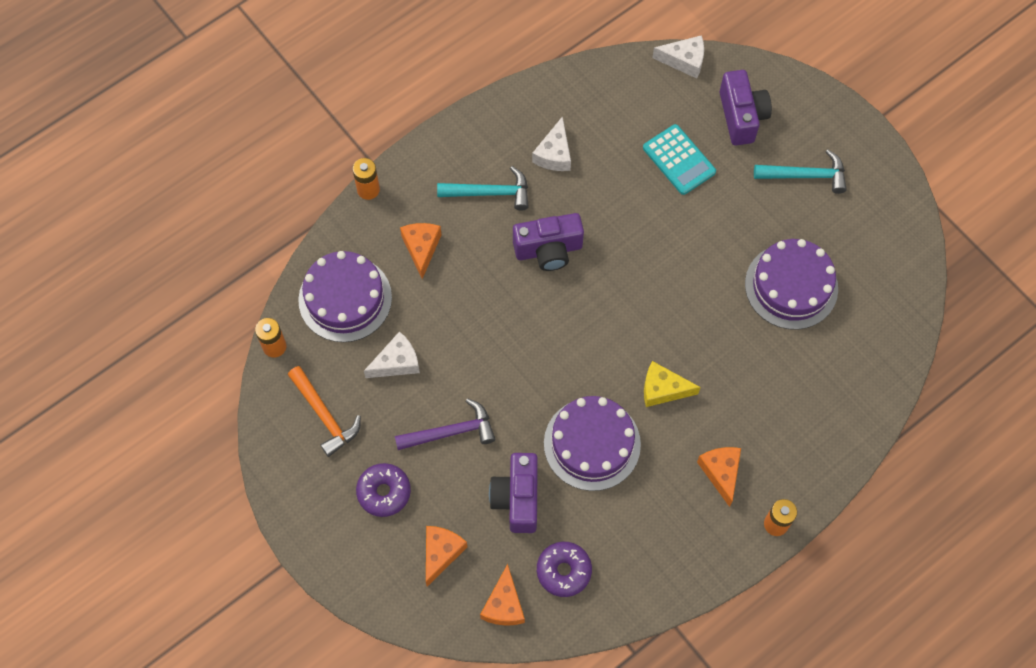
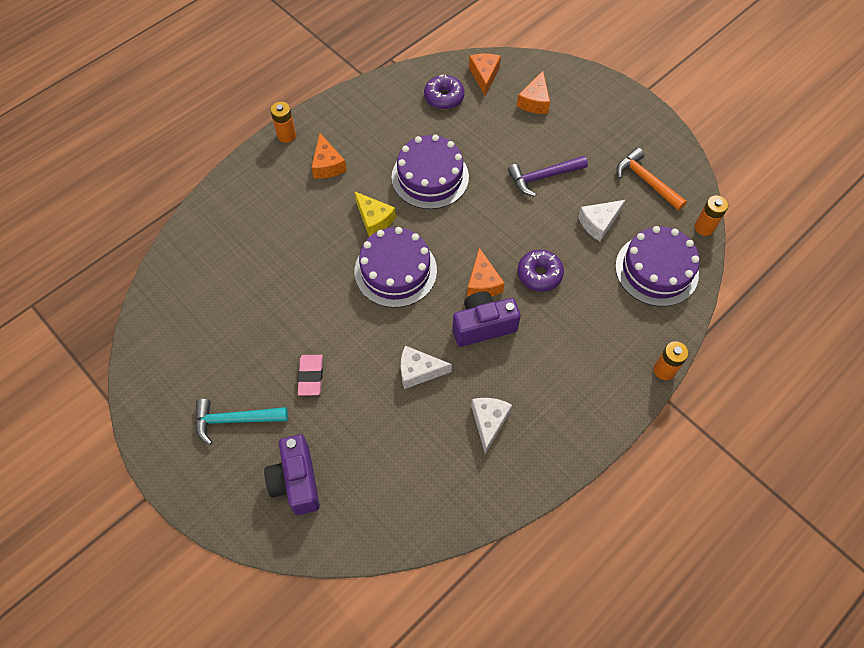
camera: 175 degrees right, 5 degrees down
purple donut [356,463,411,517] -> purple donut moved to [518,250,564,292]
orange cheese [400,223,441,279] -> orange cheese moved to [467,248,505,297]
turquoise hammer [437,166,529,210] -> none
purple camera [489,453,538,533] -> none
turquoise calculator [643,124,716,195] -> none
yellow cheese [644,361,701,407] -> yellow cheese turned 45 degrees clockwise [354,191,396,237]
white cheese [652,35,704,79] -> white cheese moved to [401,346,452,389]
purple cake [745,239,838,330] -> purple cake moved to [354,227,437,308]
none -> pink eraser [298,355,323,396]

